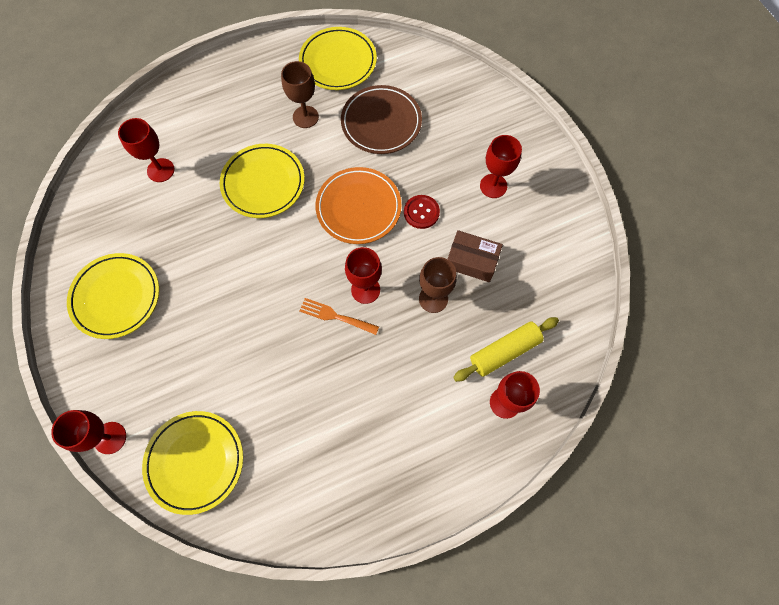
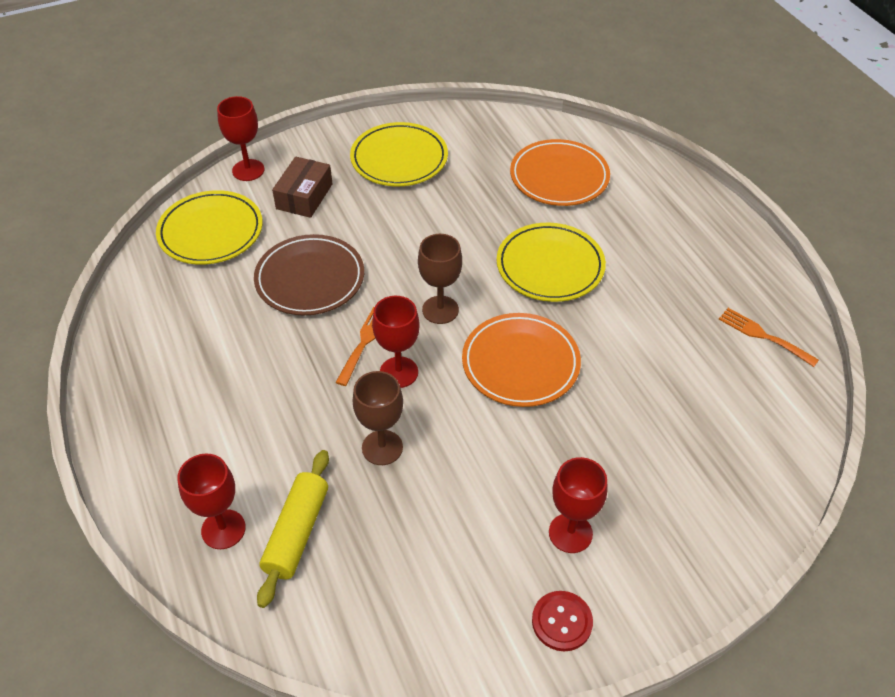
camera: 90 degrees right, 20 degrees down
red goblet [118,118,174,182] -> orange plate [510,139,610,206]
brown goblet [281,61,319,128] -> brown goblet moved to [418,234,462,324]
yellow plate [299,27,377,90] -> orange fork [719,308,819,367]
brown plate [341,85,422,154] -> brown plate moved to [254,234,364,316]
red button [404,195,440,229] -> red button moved to [532,591,593,651]
brown box [448,230,503,282] -> brown box moved to [272,157,333,218]
yellow rolling pin [453,317,559,382] -> yellow rolling pin turned 45 degrees clockwise [257,450,329,608]

